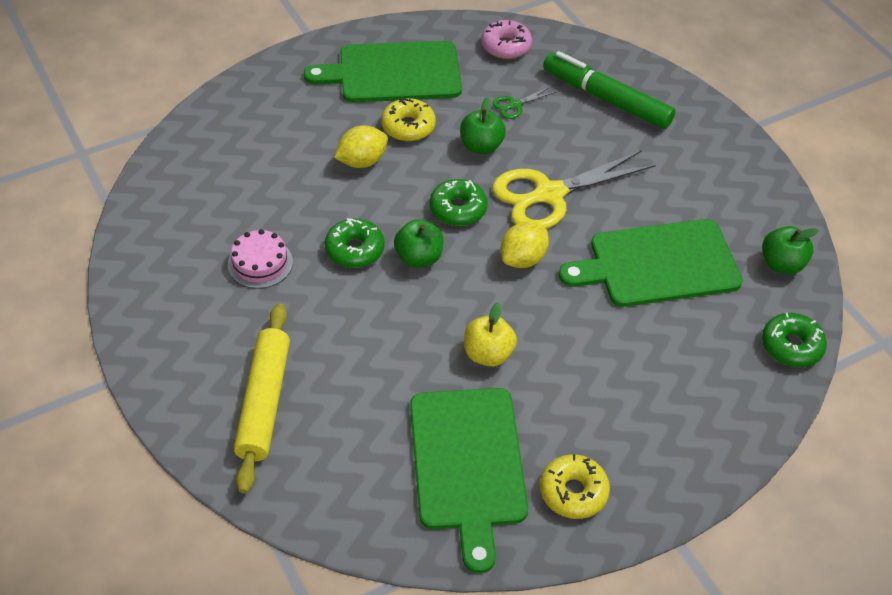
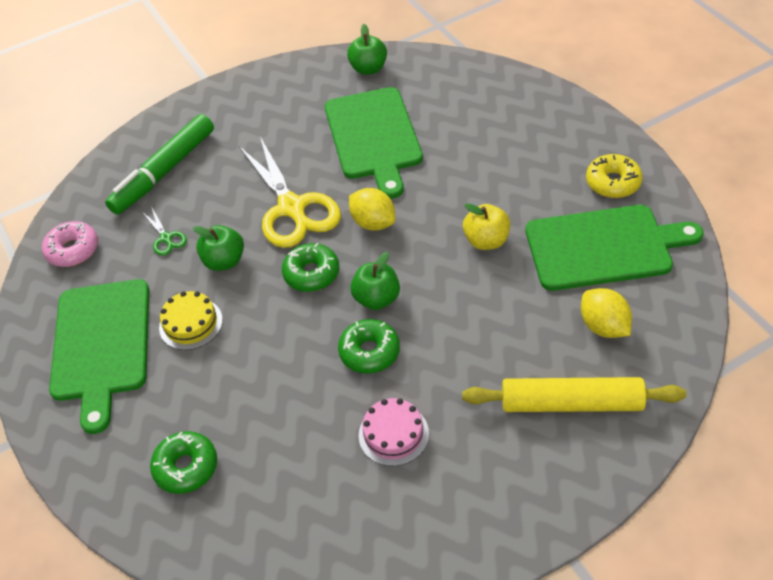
camera: 85 degrees left, 0 degrees up
yellow lemon [334,126,388,168] -> yellow lemon moved to [581,288,632,338]
yellow donut [381,98,436,141] -> yellow cake [159,291,223,350]
green donut [762,313,827,367] -> green donut moved to [150,431,217,494]

